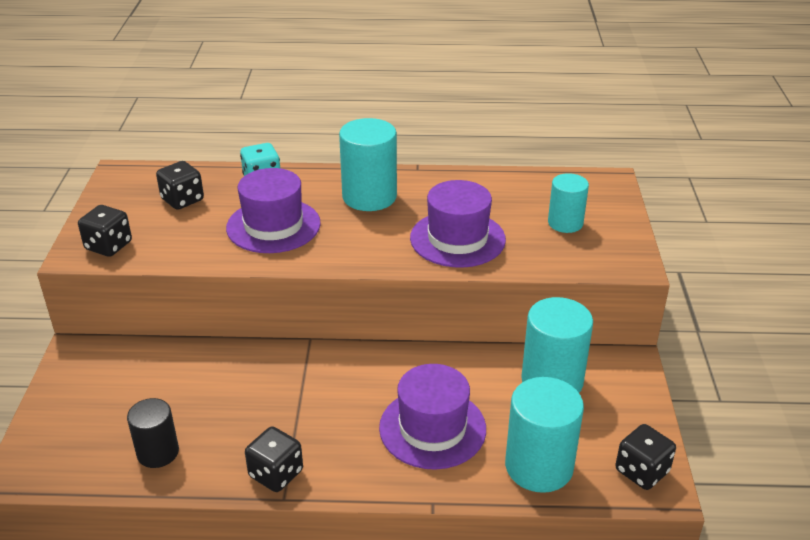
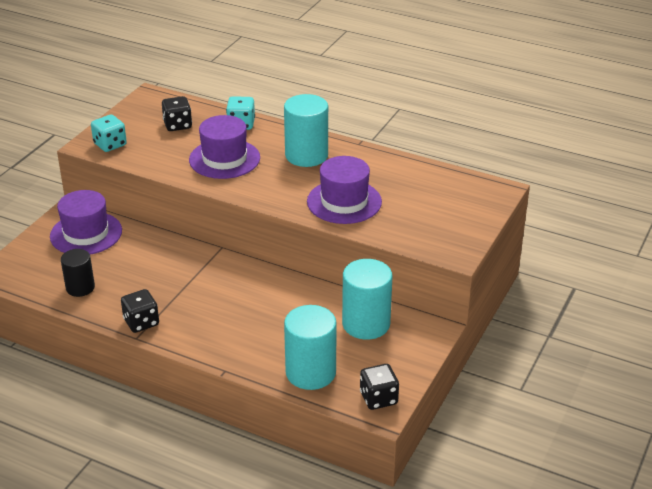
camera: 25 degrees right, 0 degrees up
black dice [78,205,132,257] -> turquoise dice [91,114,127,152]
purple hat [379,364,486,470] -> purple hat moved to [50,190,122,255]
turquoise cylinder [548,173,589,233] -> none

